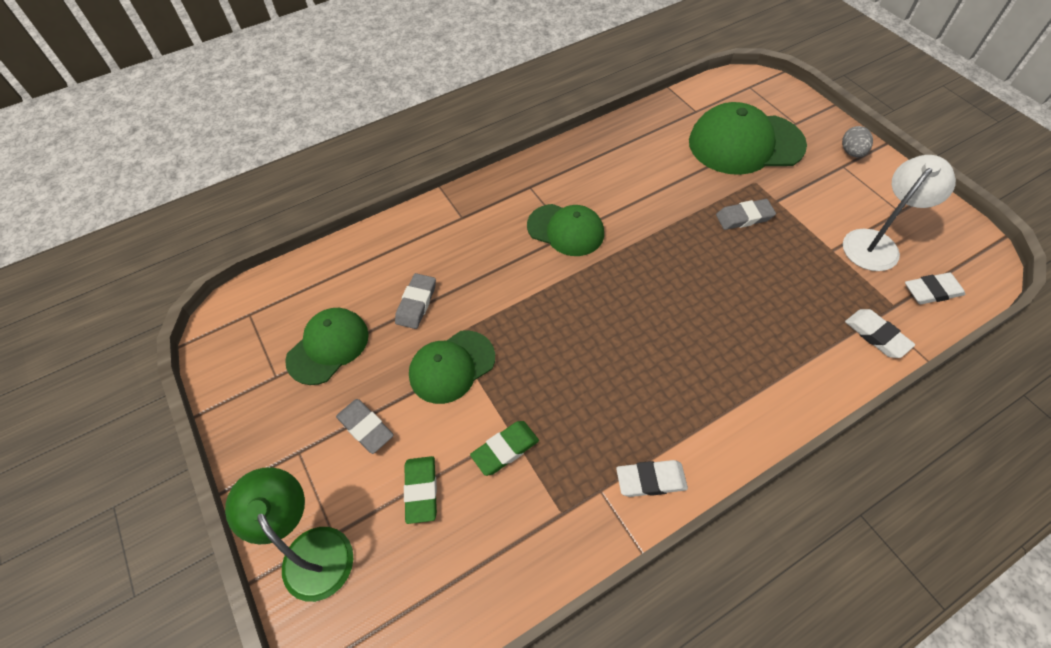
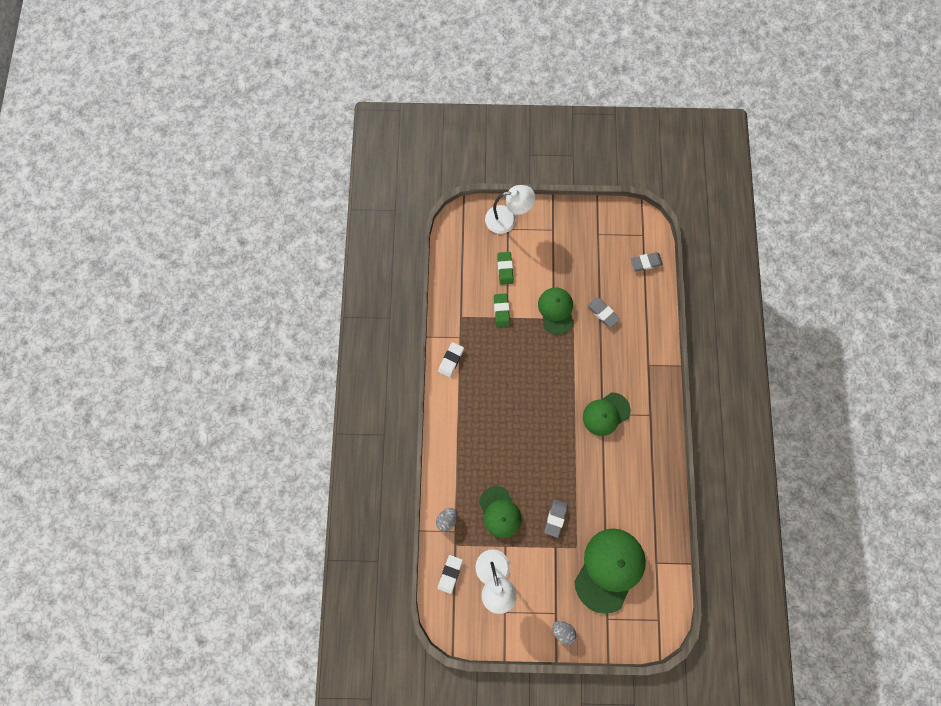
camera: 120 degrees right, 20 degrees up
green lamp [225,467,353,602] -> white lamp [485,185,535,234]
green cap [285,308,369,385] -> green cap moved to [479,486,521,538]
grey eraser [336,399,394,454] -> grey eraser moved to [630,252,663,271]
green eraser [404,456,437,524] -> green eraser turned 60 degrees clockwise [497,252,513,285]
white eraser [845,309,915,358] -> grey egg [436,508,457,532]

